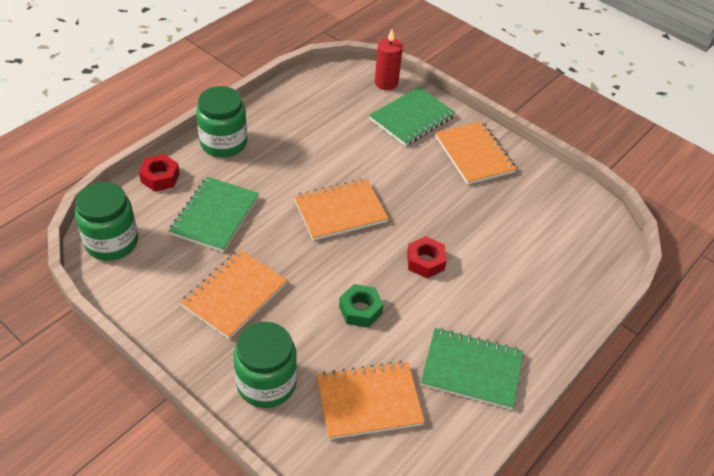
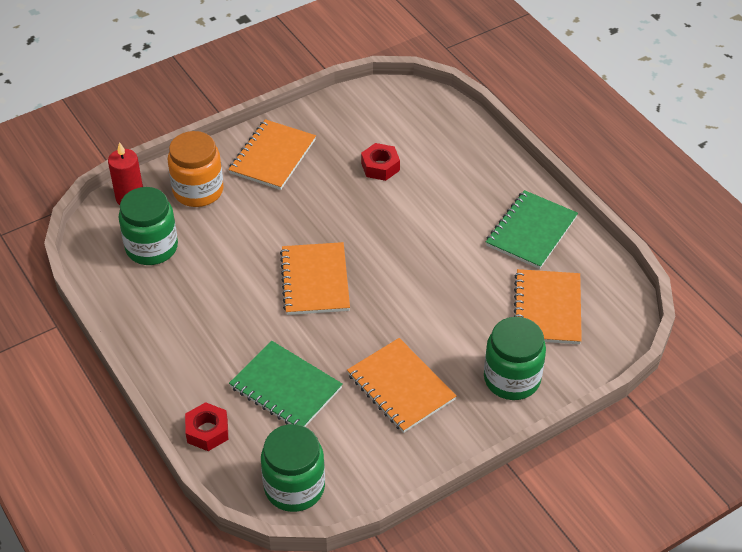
camera: 70 degrees left, 0 degrees up
green jar [196,86,247,157] -> green jar moved to [118,187,178,265]
green nut [339,284,384,328] -> none
green notebook [369,87,456,146] -> orange jar [168,131,224,207]
red nut [407,236,447,278] -> red nut moved to [361,143,400,181]
orange notebook [435,121,516,185] -> orange notebook turned 60 degrees counterclockwise [228,119,316,190]

